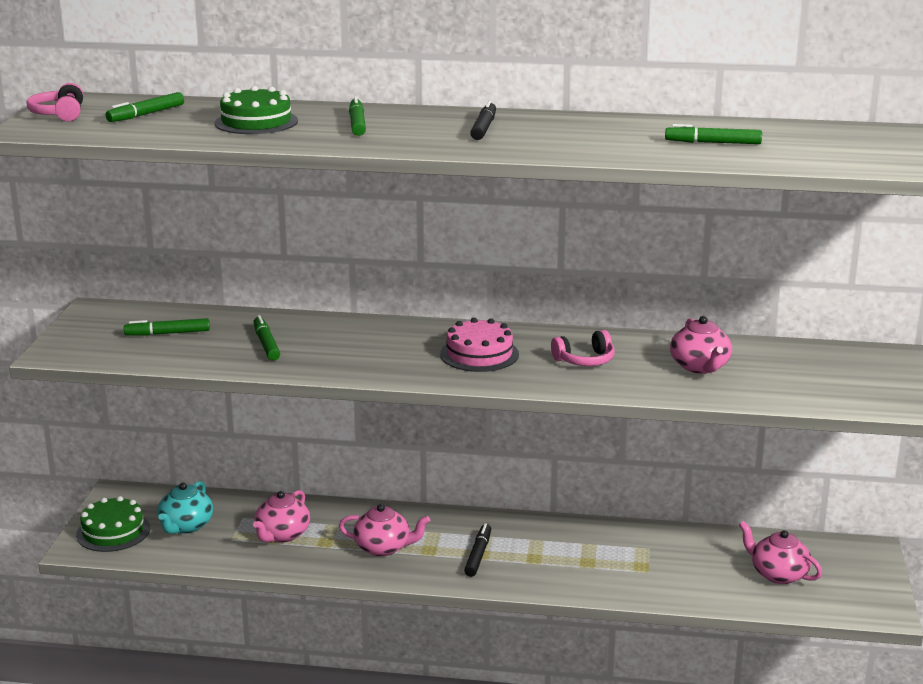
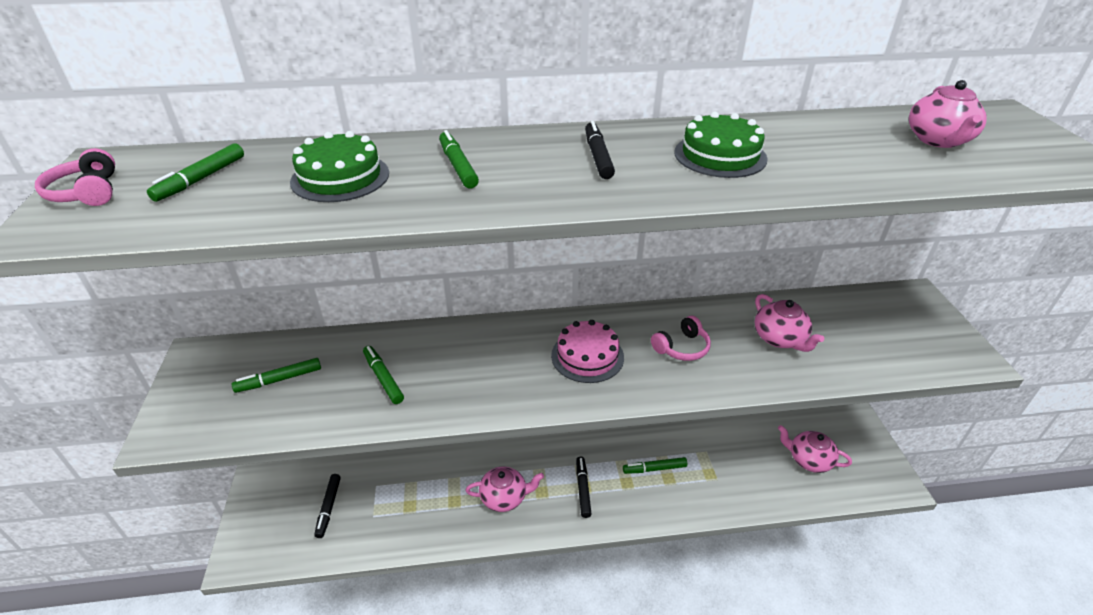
camera: 15 degrees left, 15 degrees up
green cake [76,496,150,552] -> green cake moved to [674,112,768,178]
turquoise teapot [157,481,213,534] -> black marker [314,474,341,538]
pink teapot [253,490,310,543] -> pink teapot moved to [909,80,987,148]
green marker [665,124,762,144] -> green marker moved to [623,457,687,474]

